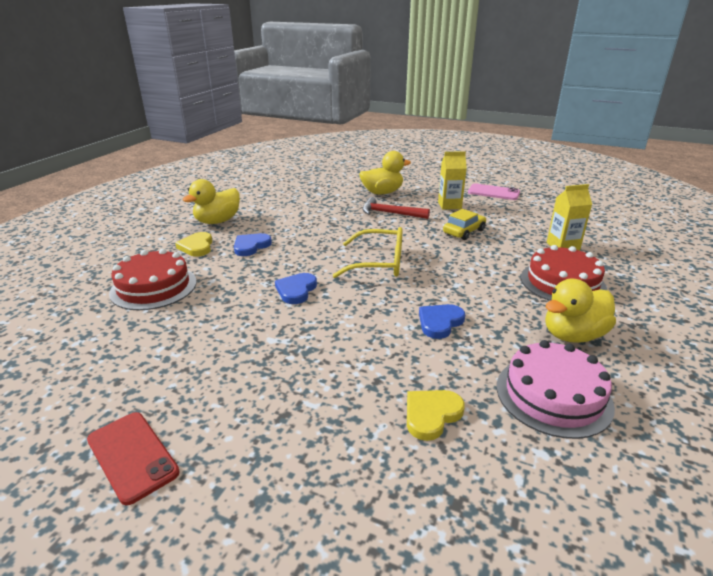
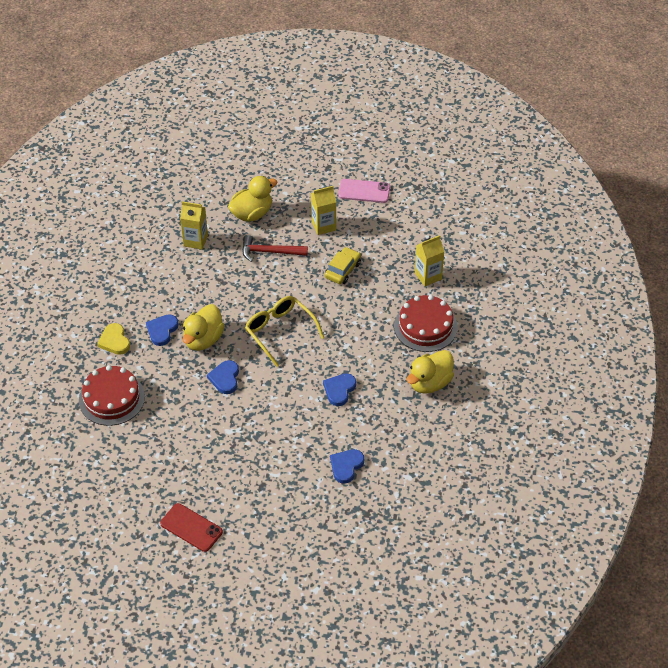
camera: 15 degrees left, 20 degrees up
yellow duck [182,179,240,224] -> yellow duck moved to [183,304,225,351]
yellow glasses [333,227,402,278] -> yellow glasses turned 120 degrees counterclockwise [245,296,324,367]
yellow heart [407,390,465,441] -> blue heart [330,449,364,484]
pink cake [497,340,615,439] -> none
none -> yellow carton [180,201,208,250]

